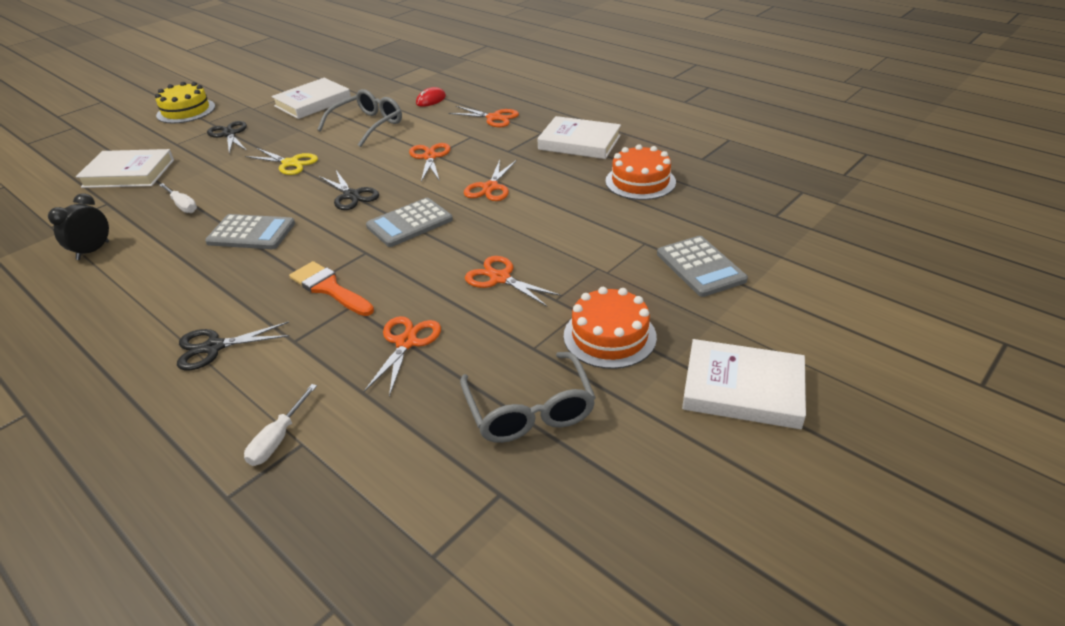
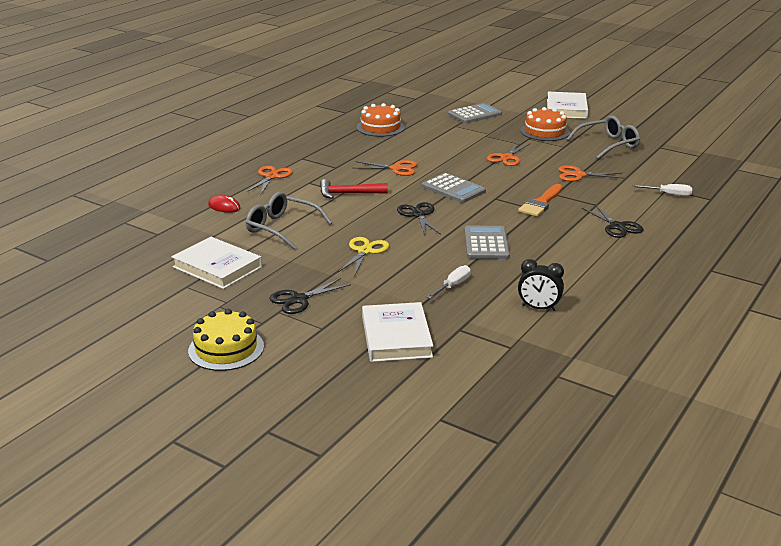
camera: 100 degrees left, 10 degrees down
black scissors [319,170,379,210] -> black scissors turned 60 degrees counterclockwise [397,202,441,235]
orange scissors [409,143,451,182] -> red hammer [320,179,388,199]
white book [537,116,621,159] -> none

